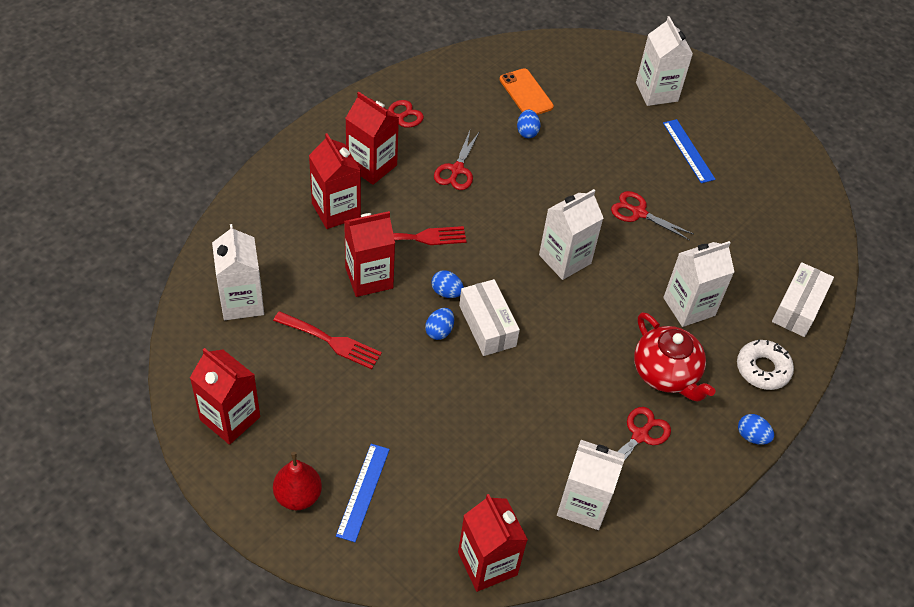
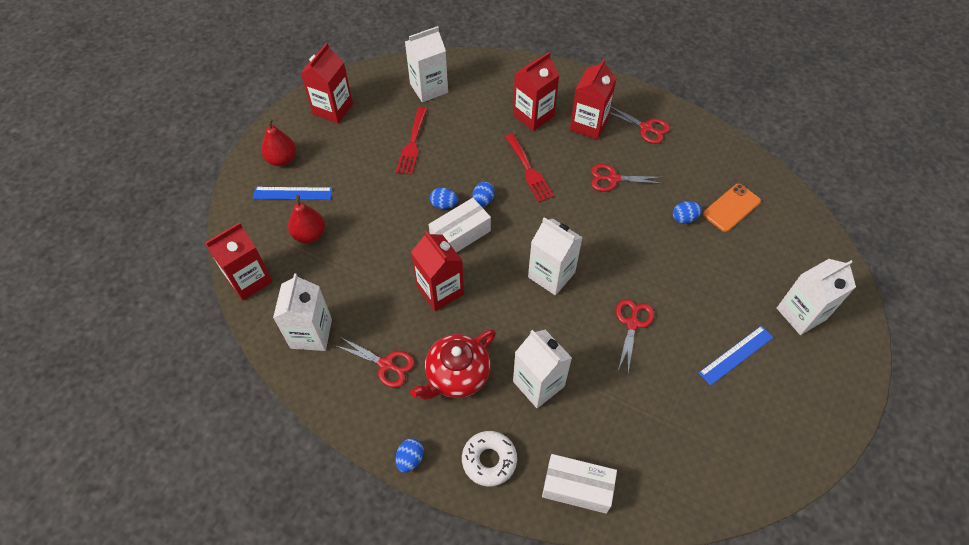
camera: 80 degrees right, 5 degrees up
red carton [344,211,395,297] -> red carton moved to [411,231,464,311]
none -> red pear [288,195,325,243]

